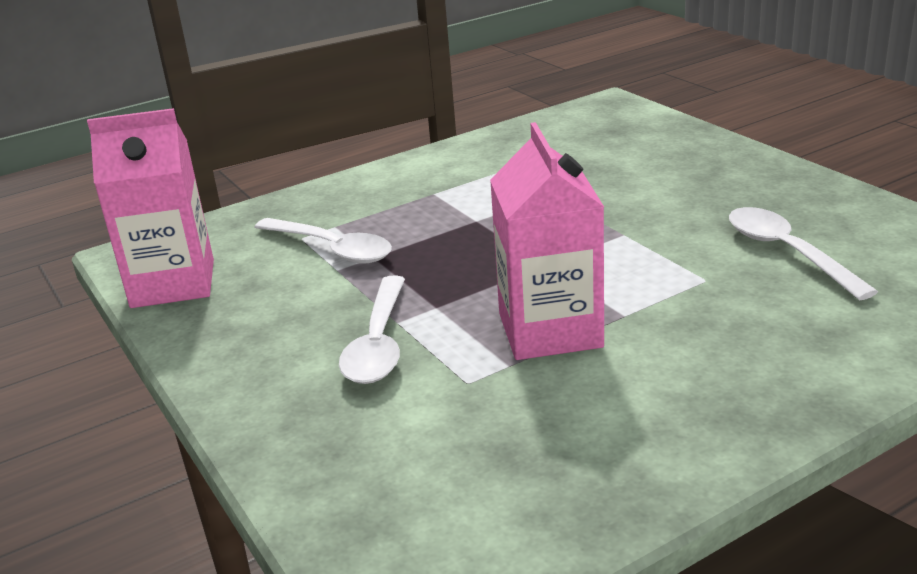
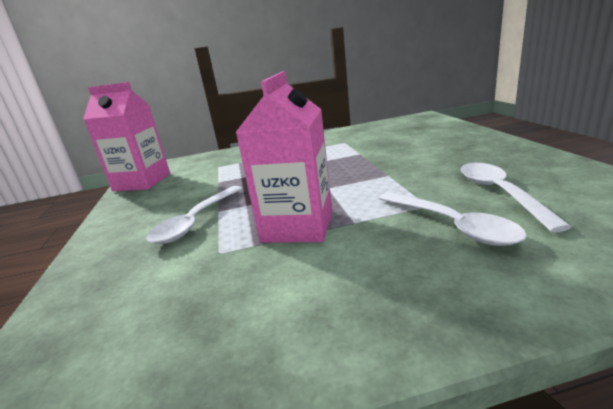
camera: 20 degrees right, 5 degrees down
white spoon [255,218,392,264] -> white spoon moved to [379,192,527,246]

